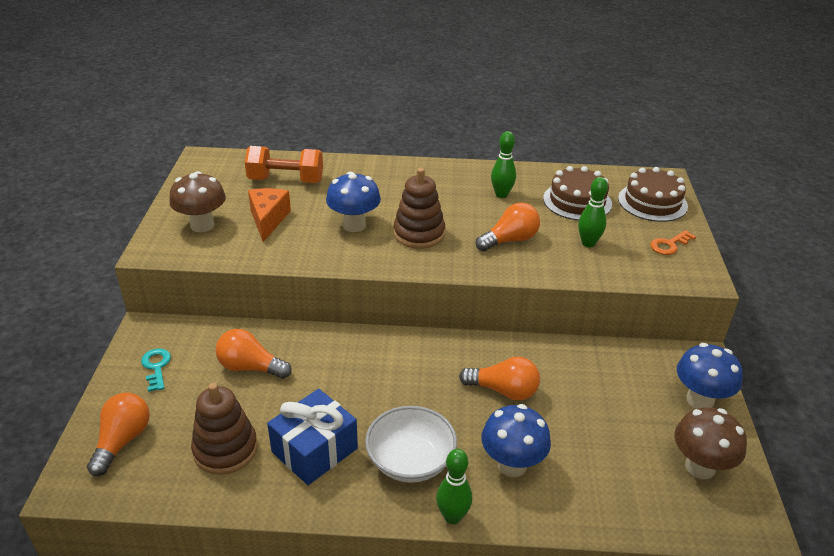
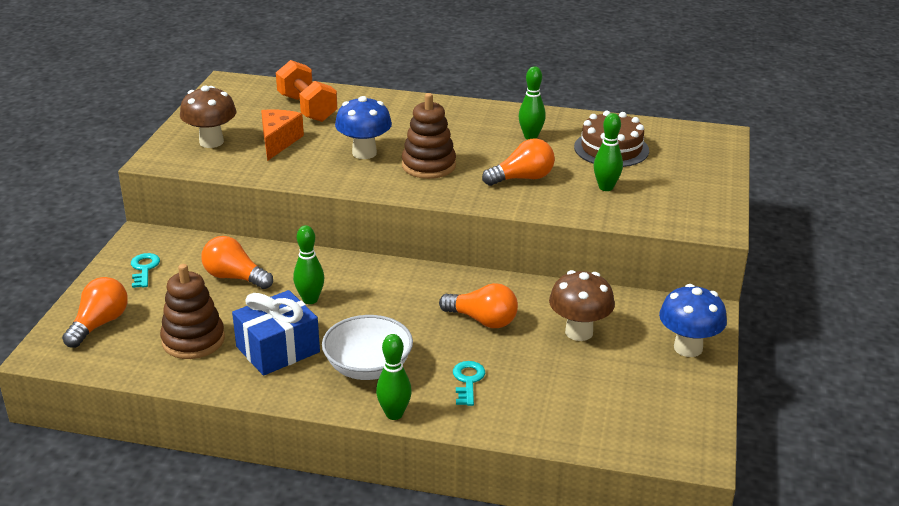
camera: 10 degrees right, 5 degrees down
orange dumbbell [245,146,323,183] -> orange dumbbell turned 45 degrees clockwise [276,60,337,122]
blue mushroom [482,404,551,477] -> turquoise key [453,361,485,406]
brown cake [618,167,688,222] -> none
orange key [650,230,696,255] -> none
brown mushroom [674,407,747,479] -> brown mushroom moved to [549,270,615,341]
none -> green bowling pin [293,225,325,304]

